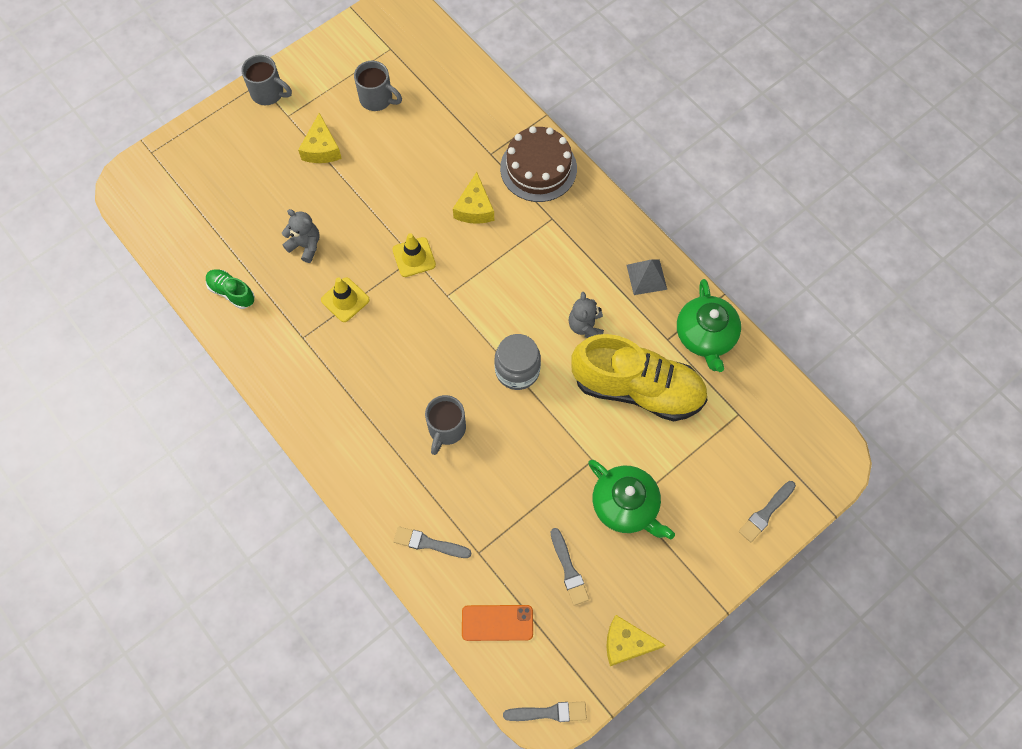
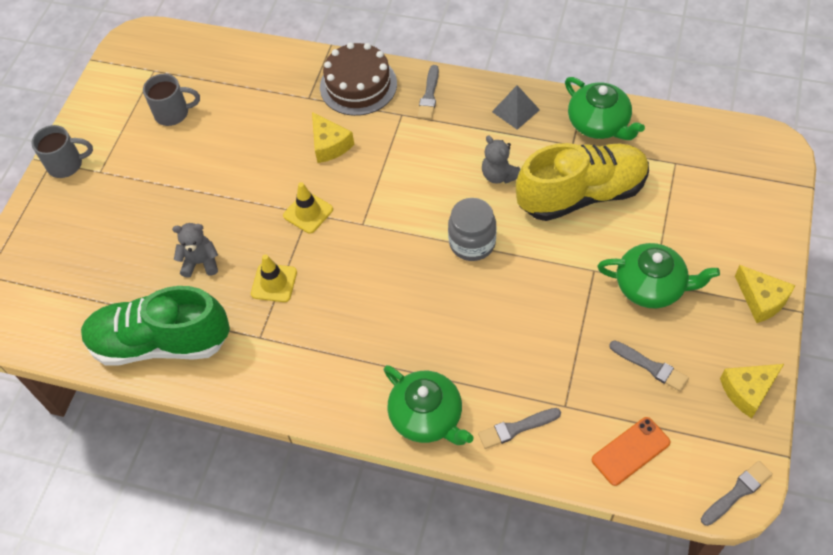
camera: 30 degrees left, 10 degrees down
green shoe [206,269,255,309] -> green shoe [81,286,230,366], size x2.27
yellow cheese [298,113,342,163] -> yellow cheese moved to [735,265,795,323]
grey mug [425,395,466,455] -> none
grey brush [739,481,796,542] -> grey brush moved to [417,65,439,119]
none -> green teapot [384,365,474,445]

